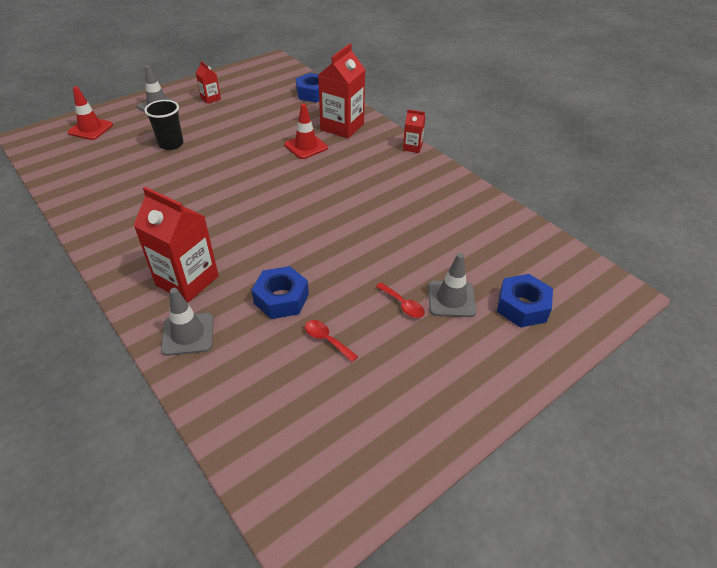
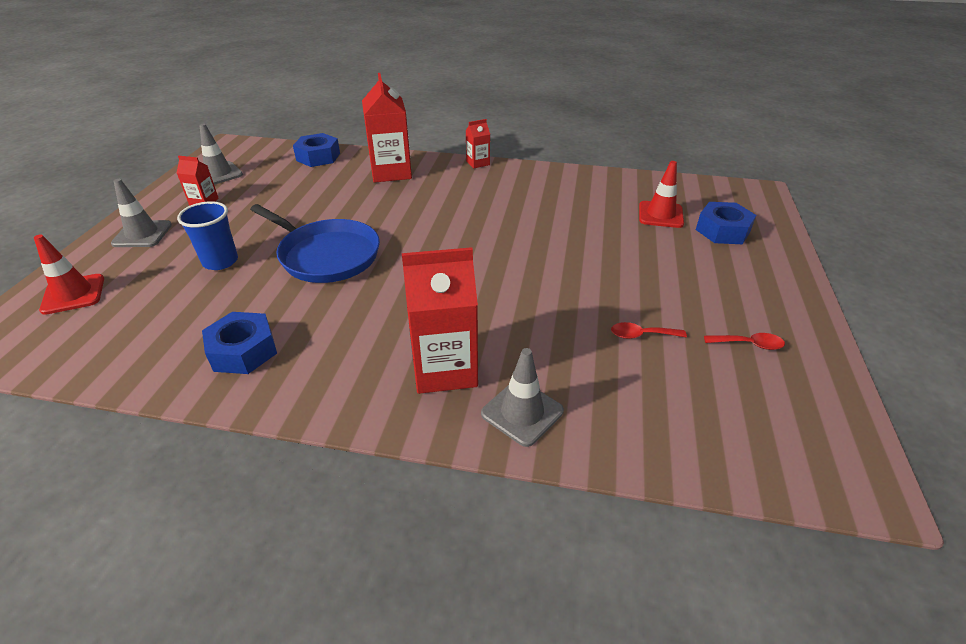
camera: 40 degrees left, 5 degrees down
black cup [144,100,183,150] -> blue cup [177,201,238,270]
blue nut [251,266,309,319] -> blue nut moved to [202,312,277,374]
red traffic cone [284,104,328,159] -> red traffic cone moved to [639,161,684,228]
red spoon [376,283,425,318] -> red spoon moved to [704,333,785,350]
grey traffic cone [428,253,477,317] -> grey traffic cone moved to [199,124,243,185]
none -> blue pan [250,204,380,283]

